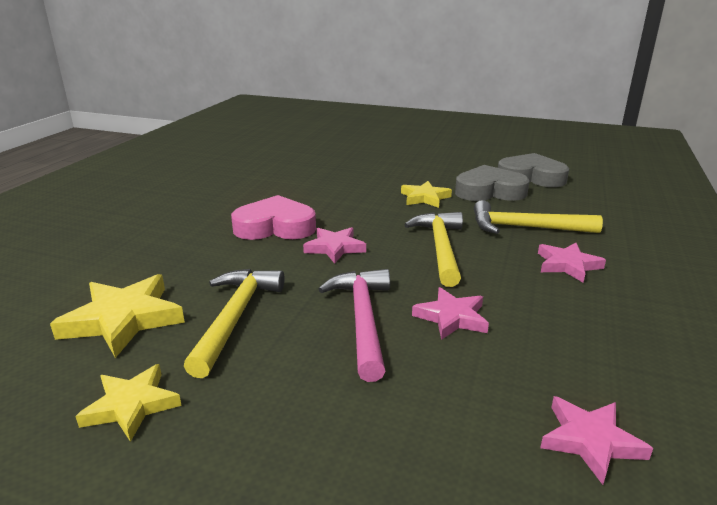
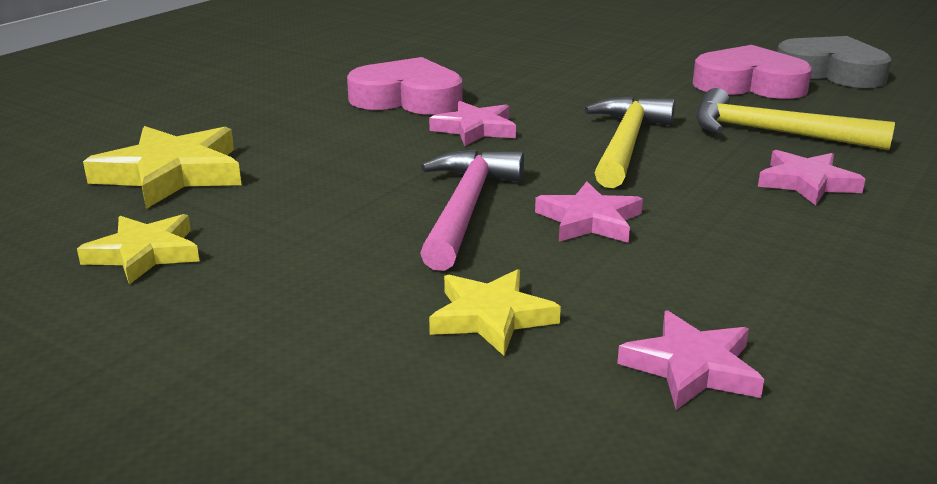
camera: 15 degrees right, 0 degrees up
yellow hammer [184,269,285,378] -> none
yellow star [401,181,452,208] -> yellow star moved to [429,269,561,356]
grey heart [455,165,529,201] -> pink heart [693,45,812,99]

